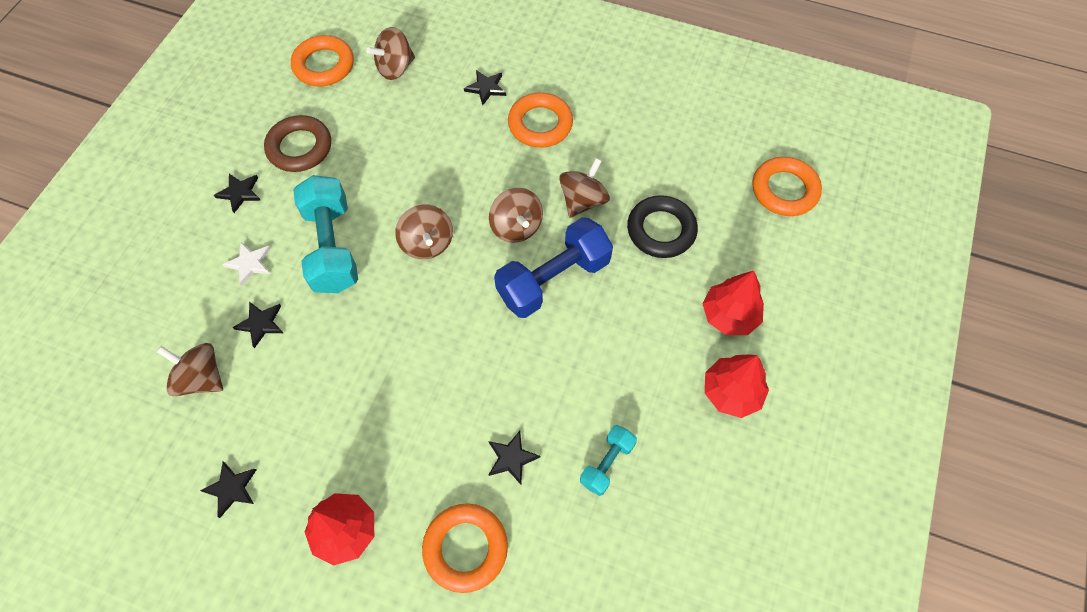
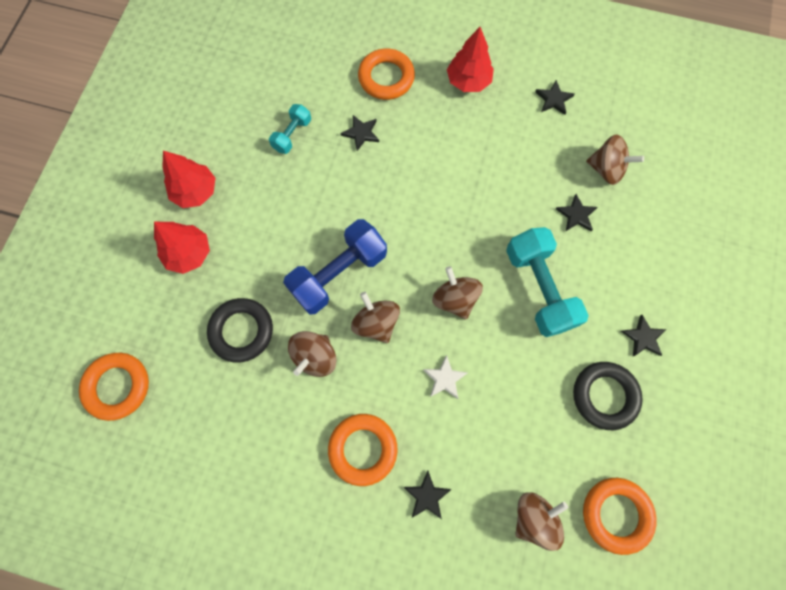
camera: 175 degrees right, 10 degrees up
white star [222,242,271,286] -> white star moved to [423,355,467,399]
brown ring [264,115,331,172] -> black ring [573,362,643,430]

